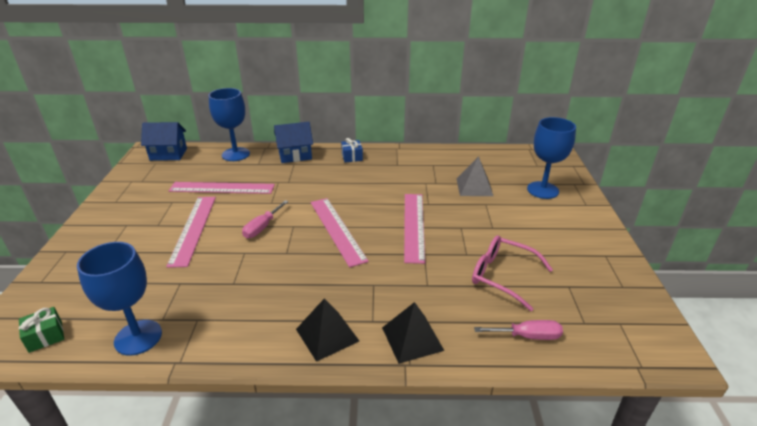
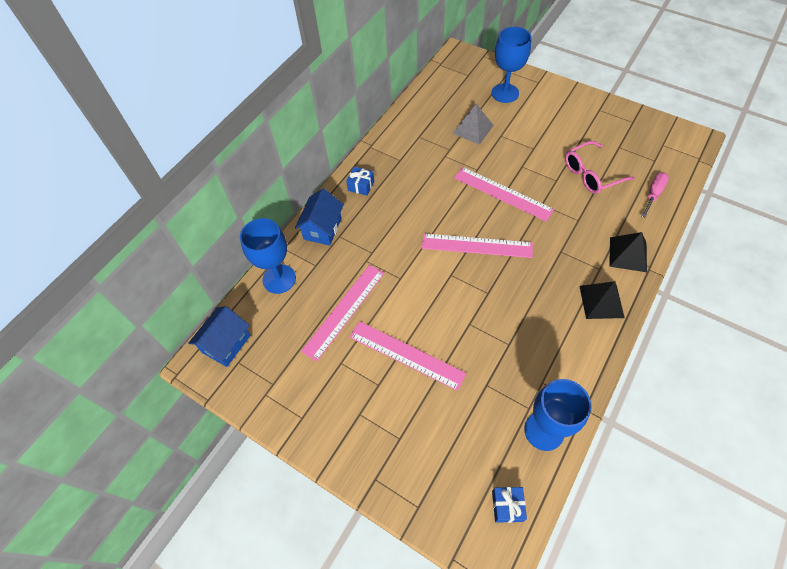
camera: 55 degrees left, 25 degrees up
green gift [19,307,64,353] -> blue gift [492,487,527,523]
pink screwdriver [242,200,288,238] -> none

